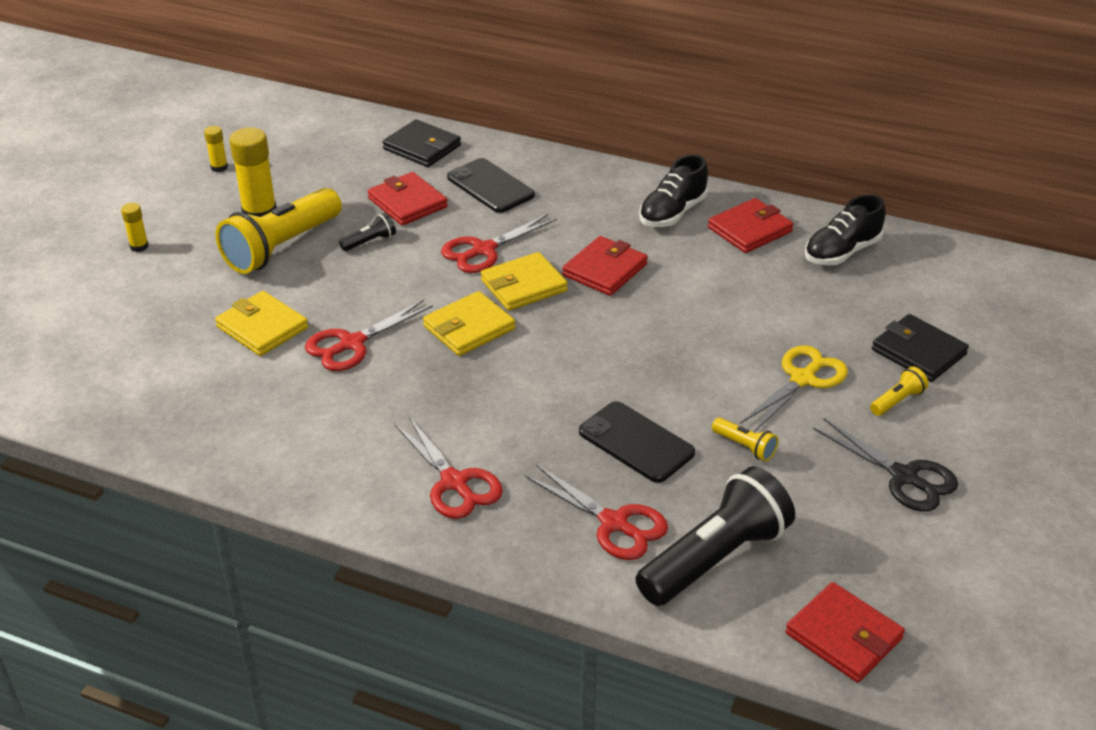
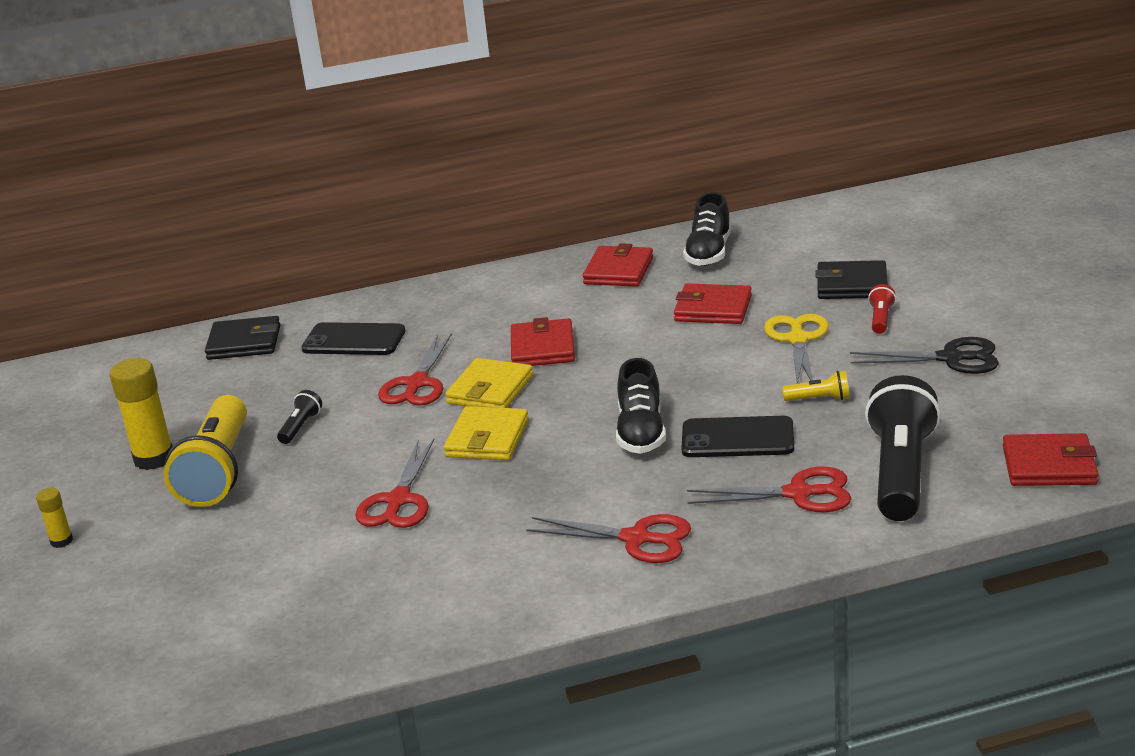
camera: 35 degrees left, 10 degrees down
yellow glue stick [204,126,228,172] -> none
yellow wallet [215,291,308,356] -> none
red wallet [368,172,448,226] -> red wallet moved to [674,284,752,324]
black shoe [639,154,708,227] -> black shoe moved to [616,358,666,454]
yellow flashlight [870,366,929,416] -> red flashlight [868,284,896,334]

